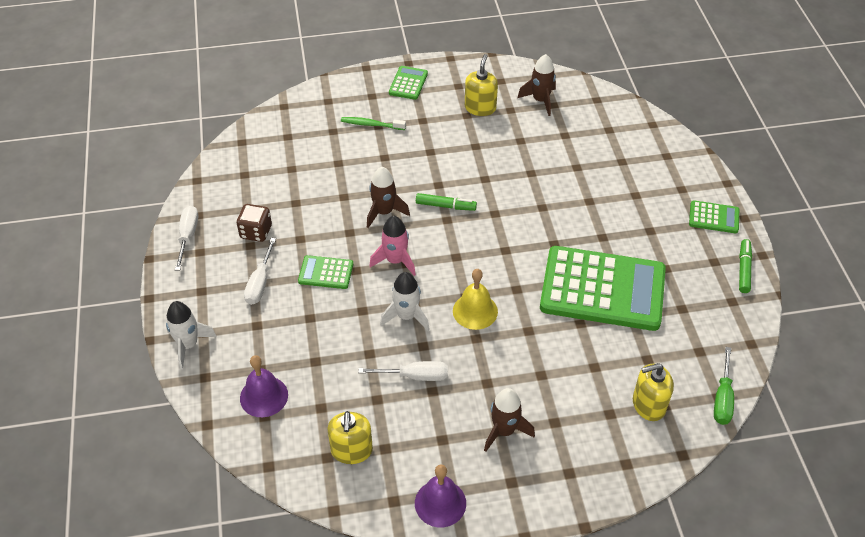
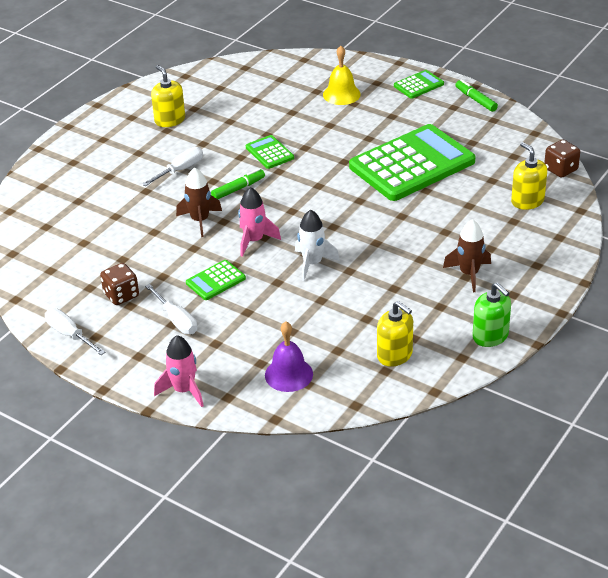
camera: 45 degrees left, 10 degrees down
white rocket [166,301,217,369] -> pink rocket [154,335,204,407]
green toothbrush [341,117,406,130] -> none
white screwdriver [358,361,448,381] -> white screwdriver moved to [142,147,203,186]
green calculator [389,66,428,100] -> green calculator moved to [246,135,294,169]
purple bell [415,464,466,527] -> green soap dispenser [472,282,511,347]
yellow bell [453,269,498,330] -> yellow bell moved to [323,46,361,105]
brown rocket [517,54,556,116] -> none
yellow soap dispenser [633,363,674,421] -> yellow soap dispenser turned 120 degrees clockwise [511,142,547,210]
green screwdriver [714,347,734,425] -> brown dice [544,140,580,178]

